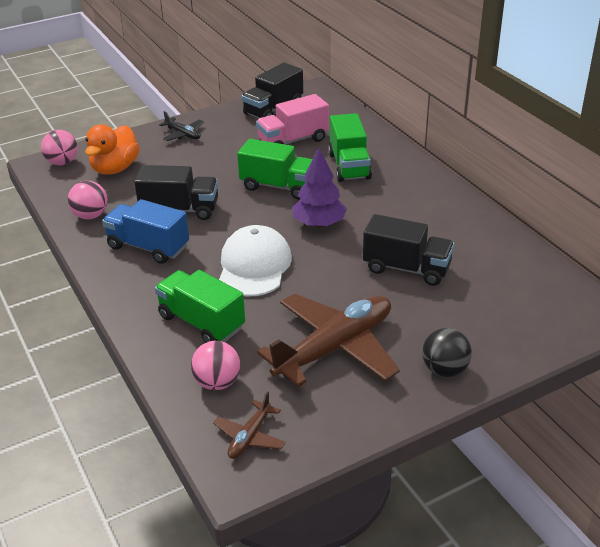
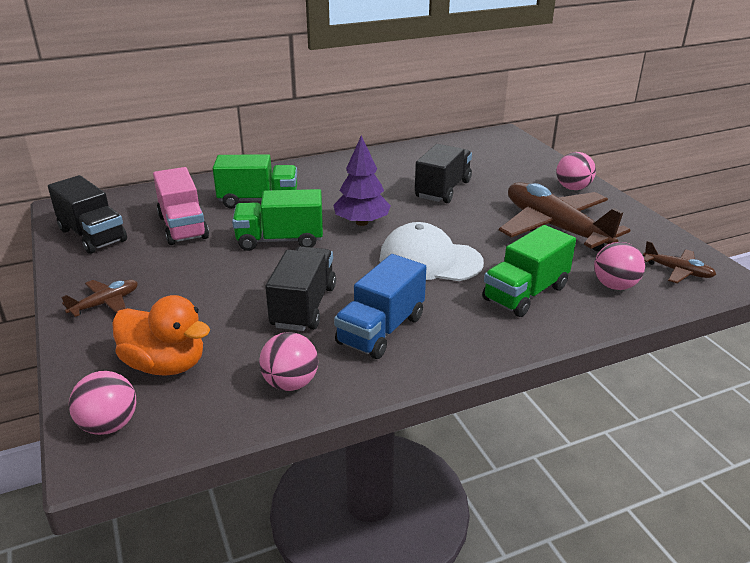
camera: 85 degrees left, 5 degrees down
black plane [159,111,204,141] -> brown plane [61,280,138,317]
green truck [237,139,312,199] -> green truck turned 120 degrees counterclockwise [232,189,323,251]
black ball [422,328,472,377] -> pink ball [556,152,596,190]

